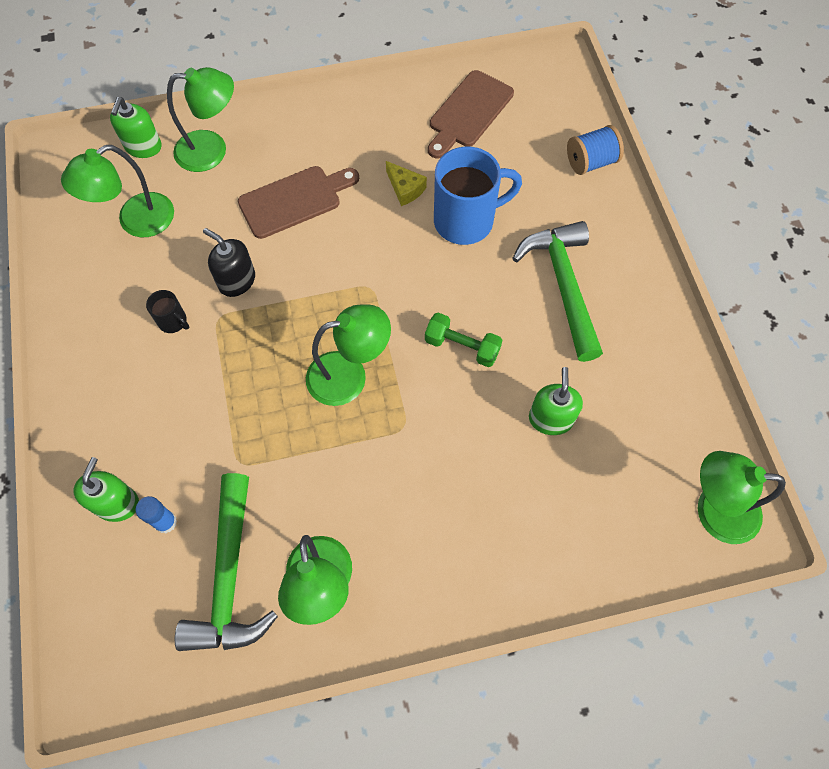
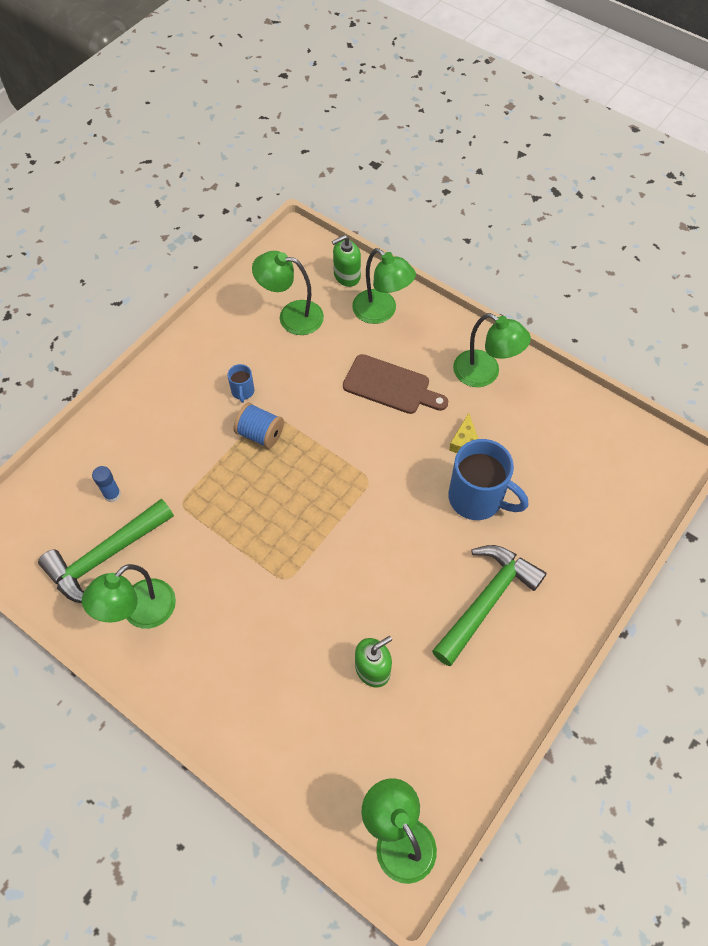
camera: 50 degrees right, 5 degrees down
green soap dispenser [73,457,139,522] -> none
black mug [146,290,189,333] -> blue mug [228,364,254,403]
black soap dispenser [203,228,255,297] -> none
green lamp [306,304,391,406] -> green lamp moved to [453,313,531,387]
green dumbbell [425,313,502,367] -> none
brown cutting board [428,70,514,158] -> none
blue spool [567,125,624,175] -> blue spool moved to [234,403,284,449]

